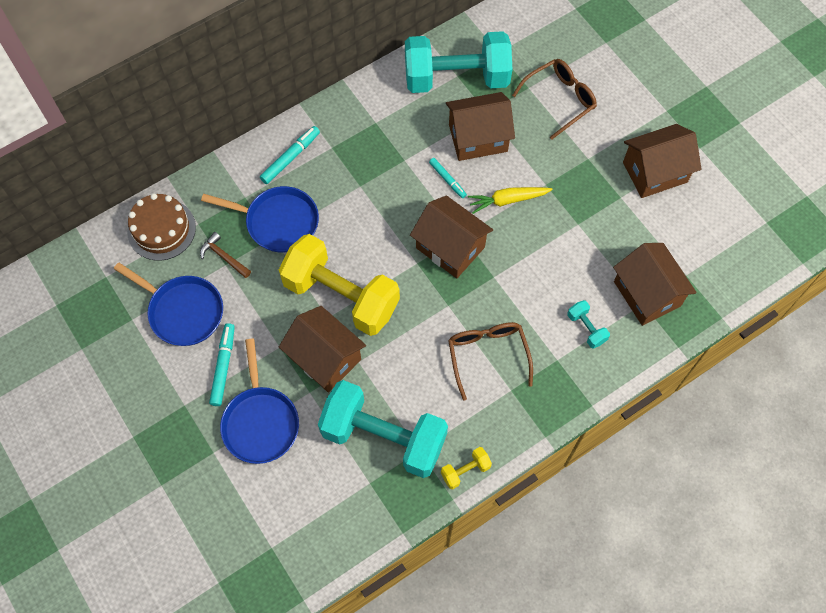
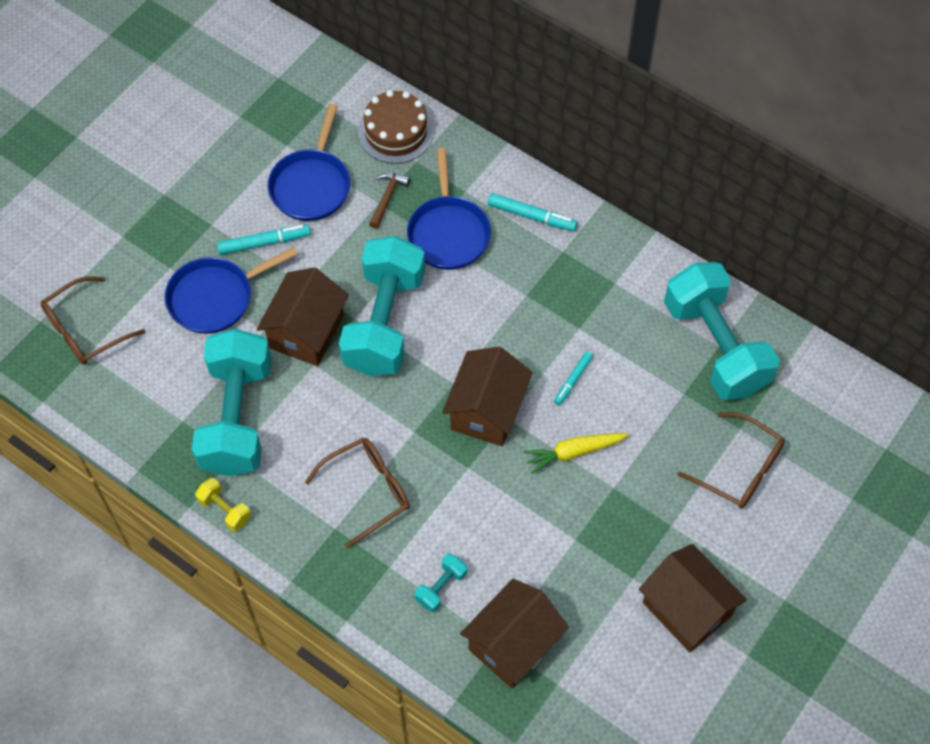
camera: 70 degrees right, 5 degrees down
yellow dumbbell [279,234,400,336] -> turquoise dumbbell [339,236,425,376]
brown house [446,92,515,161] -> none
yellow carrot [468,187,553,214] -> yellow carrot turned 75 degrees counterclockwise [524,433,628,474]
none -> brown glasses [41,276,145,365]

